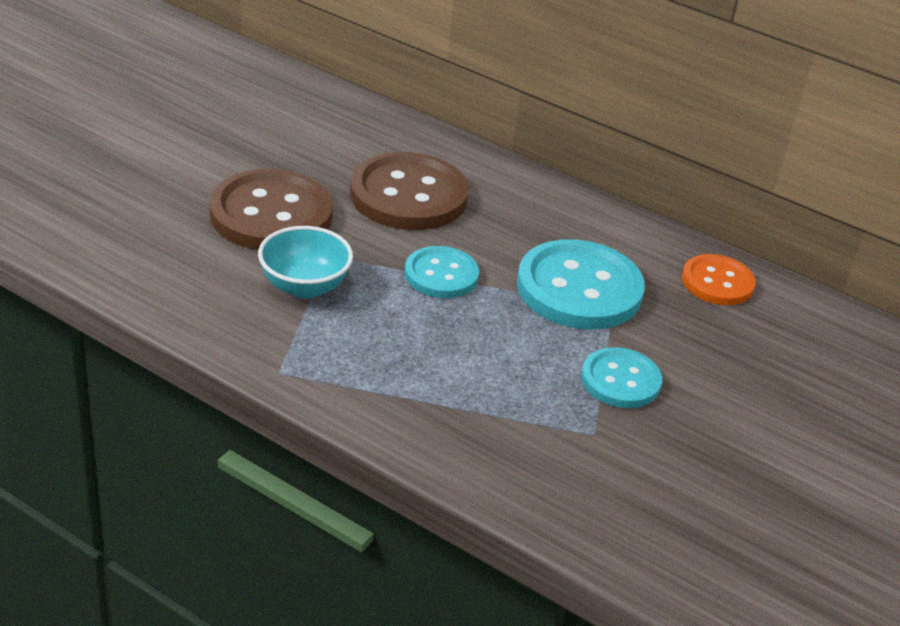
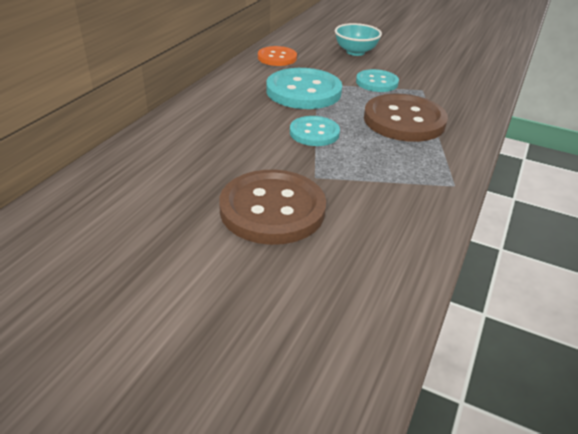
camera: 95 degrees left, 0 degrees up
turquoise bowl [258,226,353,298] -> turquoise bowl moved to [335,23,382,56]
brown button [350,152,469,230] -> brown button moved to [364,94,448,142]

